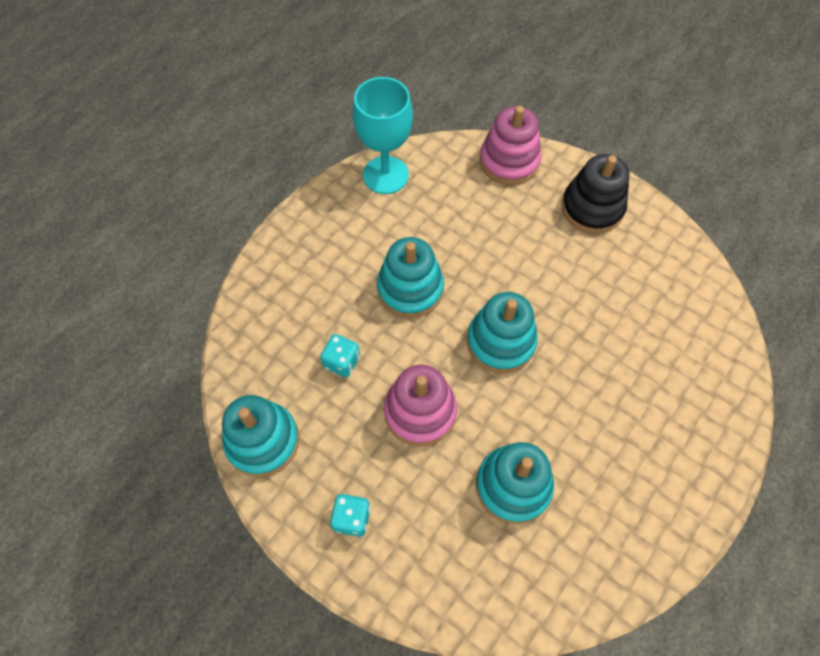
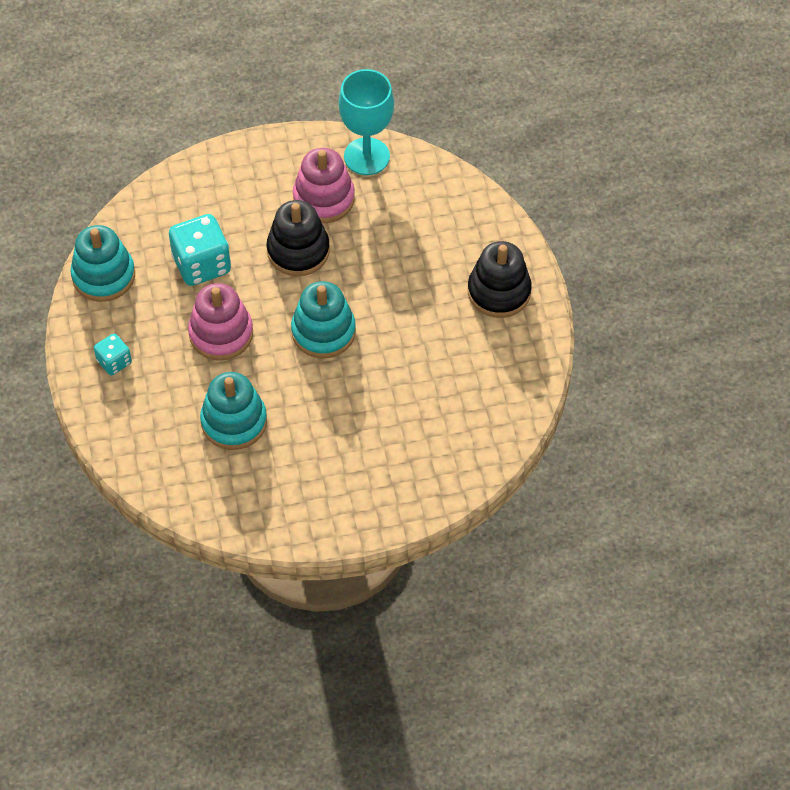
camera: 40 degrees right, 5 degrees down
turquoise dice [320,334,360,377] -> turquoise dice [169,214,231,286], size x1.82
turquoise stacking toy [377,237,444,318] -> black stacking toy [267,200,330,276]
pink stacking toy [480,106,542,185] -> pink stacking toy moved to [293,148,355,223]

